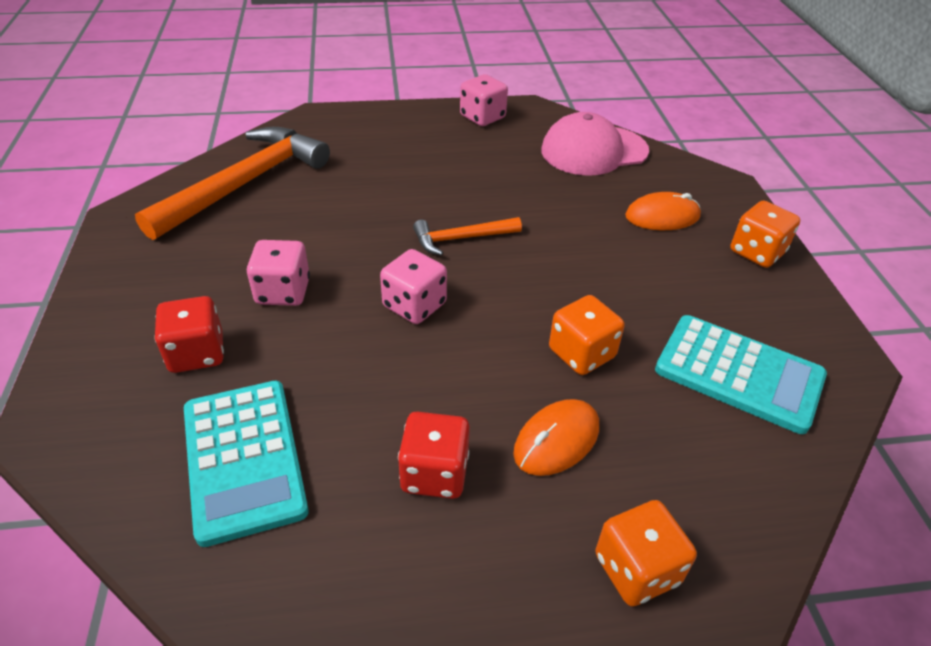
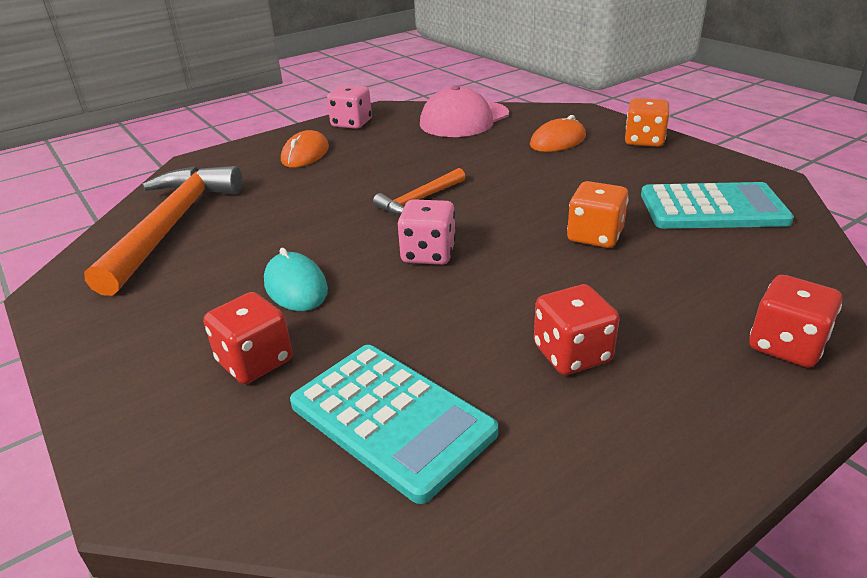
camera: 25 degrees left, 10 degrees down
pink dice [247,240,310,306] -> turquoise mouse [264,248,328,311]
orange mouse [513,399,599,476] -> orange mouse moved to [281,130,329,168]
orange dice [595,500,697,606] -> red dice [749,275,842,368]

